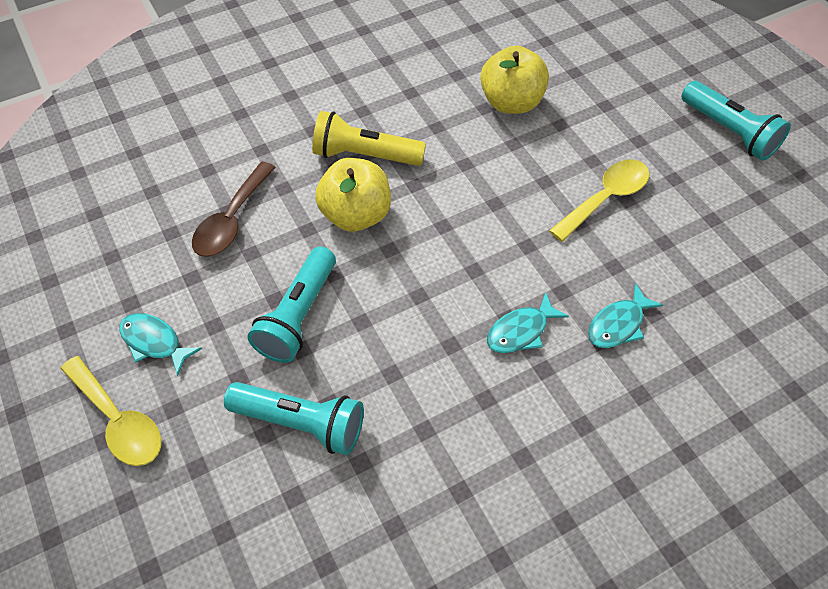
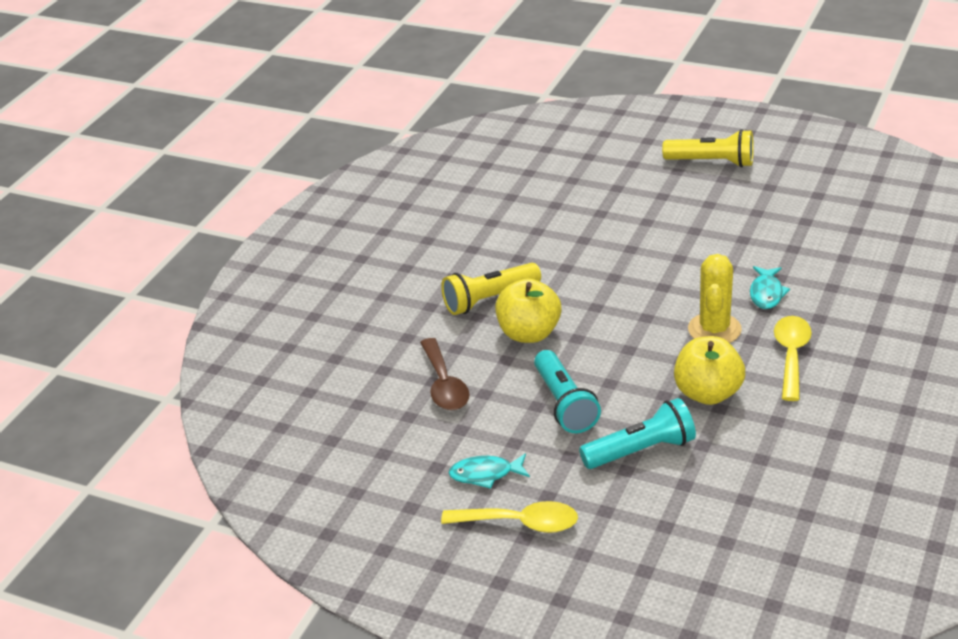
camera: 35 degrees left, 20 degrees down
yellow apple [480,46,549,114] -> yellow apple moved to [674,336,745,405]
turquoise fish [487,292,569,353] -> yellow cactus [688,254,742,343]
yellow spoon [549,159,649,242] -> yellow spoon moved to [774,316,812,401]
turquoise flashlight [682,81,791,161] -> yellow flashlight [662,129,754,167]

